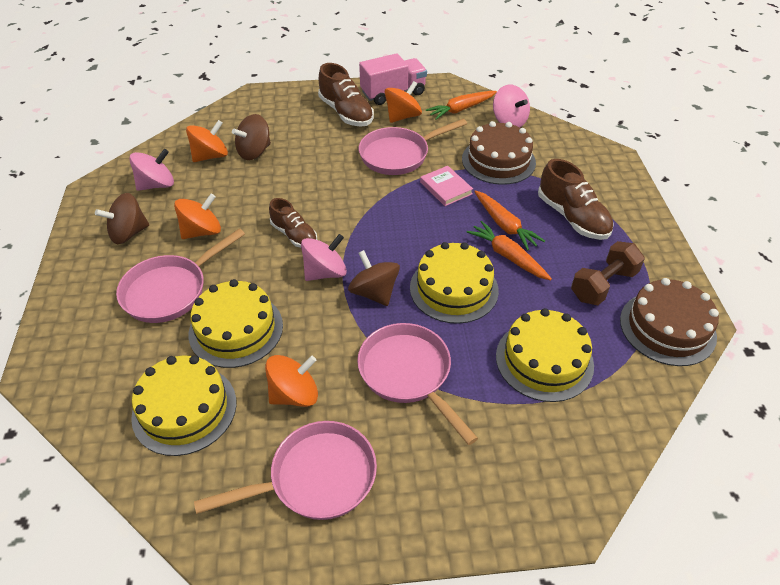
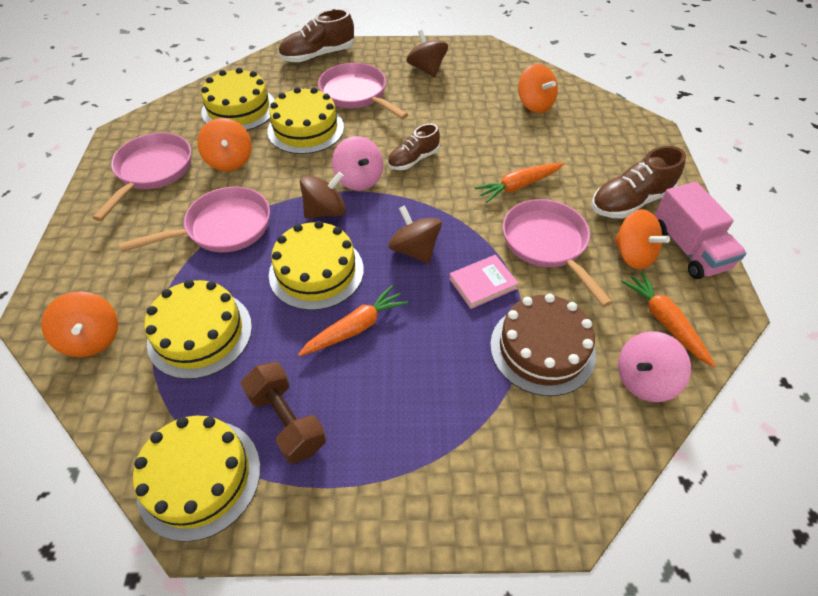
camera: 95 degrees right, 5 degrees up
pink spinning top [129,149,174,191] -> none
orange spinning top [174,194,221,239] -> orange spinning top moved to [41,291,118,357]
pink pan [194,421,377,520] -> pink pan turned 150 degrees counterclockwise [92,133,191,221]
brown spinning top [232,114,271,160] -> brown spinning top moved to [388,205,442,264]
orange carrot [474,190,545,251] -> orange carrot moved to [475,163,564,203]
brown shoe [538,159,614,240] -> brown shoe moved to [278,9,354,62]
brown cake [620,278,719,366] -> yellow cake [133,416,260,542]

